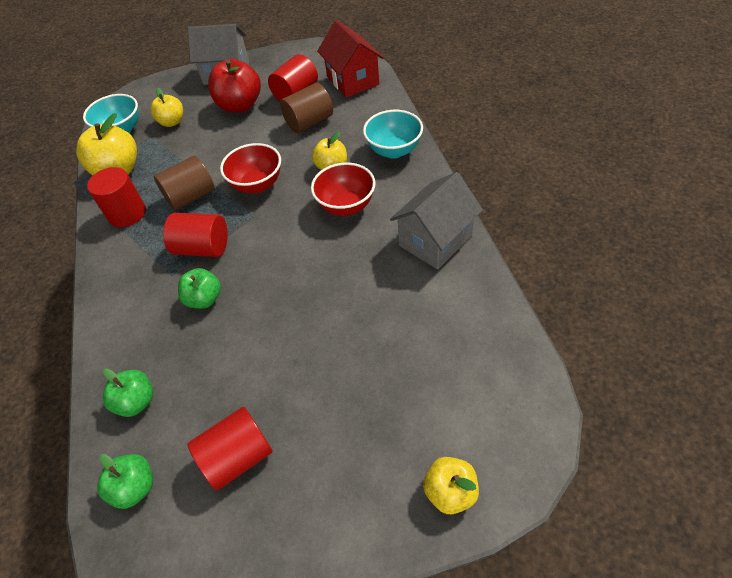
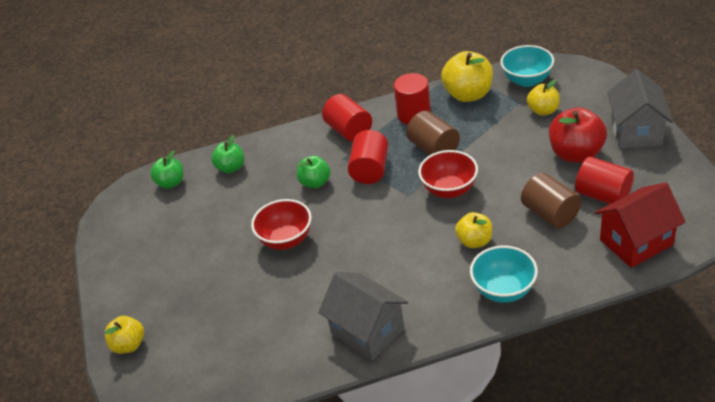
camera: 90 degrees right, 10 degrees down
red cylinder [187,407,273,491] -> red cylinder moved to [322,94,372,142]
red bowl [311,162,375,216] -> red bowl moved to [251,199,312,250]

